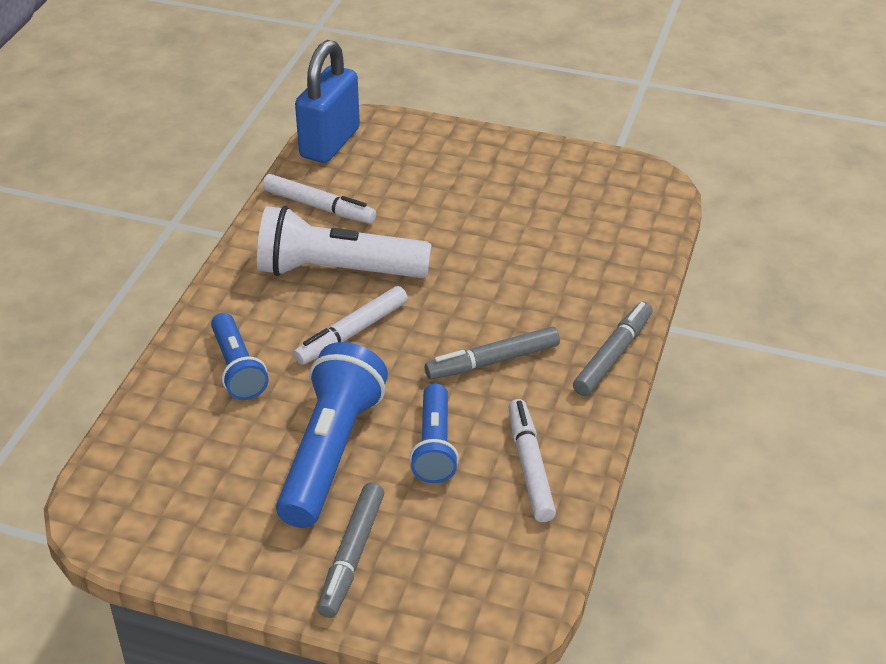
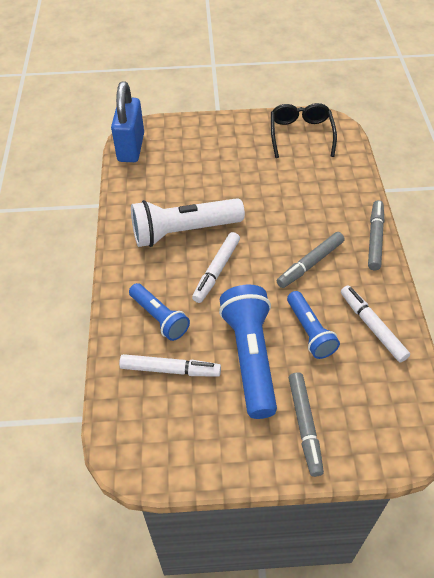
camera: 20 degrees left, 10 degrees up
white marker [262,174,376,224] -> white marker moved to [119,354,221,377]
none -> black glasses [271,103,337,158]

